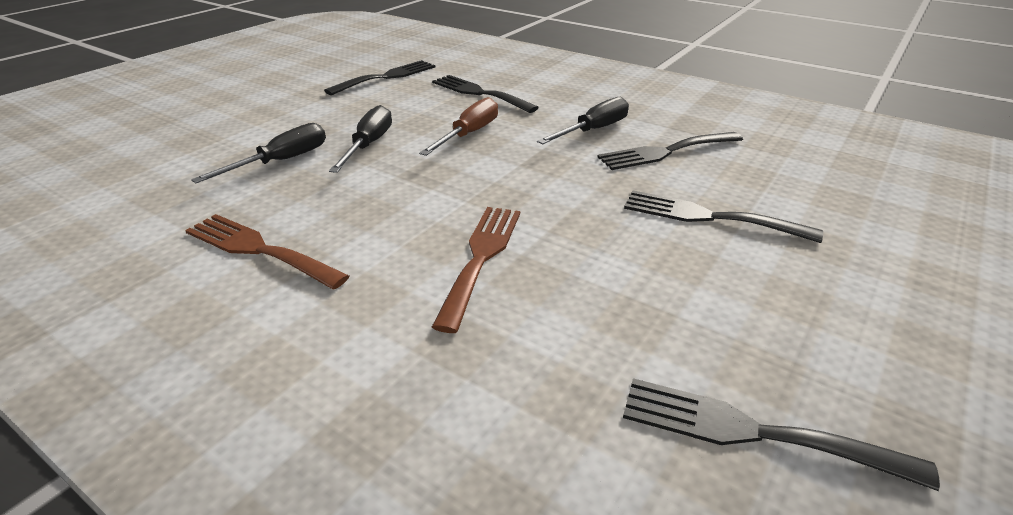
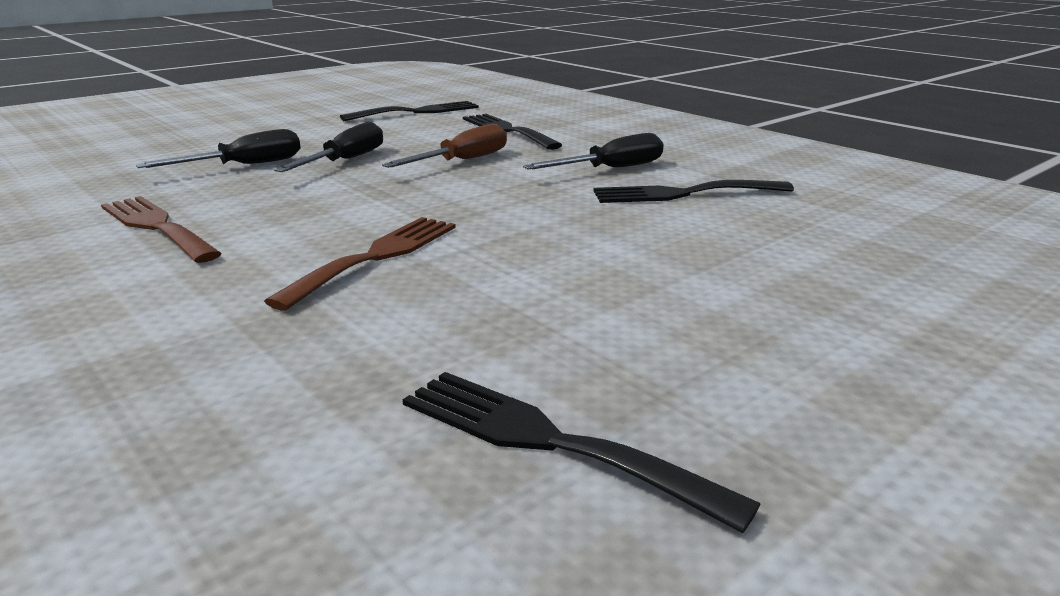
camera: 15 degrees right, 10 degrees down
black fork [624,190,823,243] -> none

